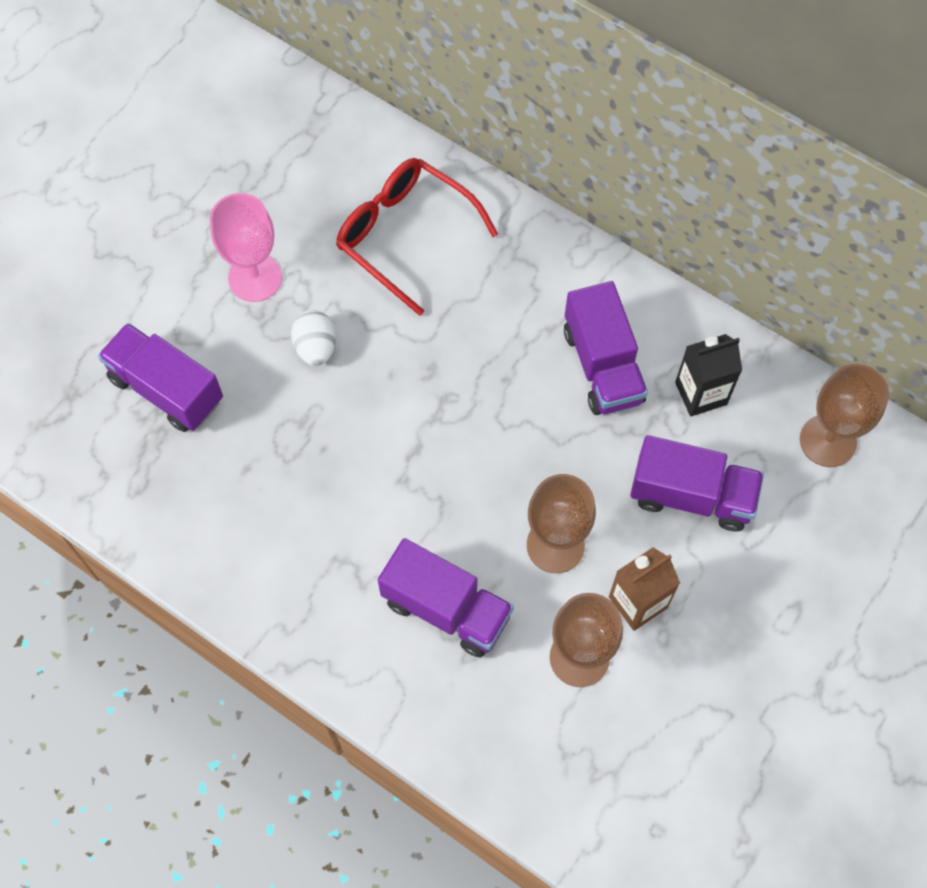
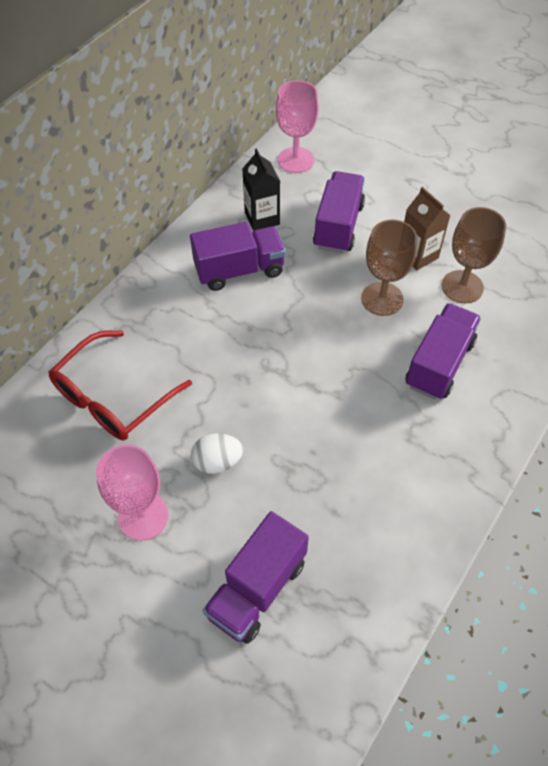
camera: 90 degrees left, 10 degrees down
brown goblet [800,364,889,467] -> pink goblet [276,80,319,173]

